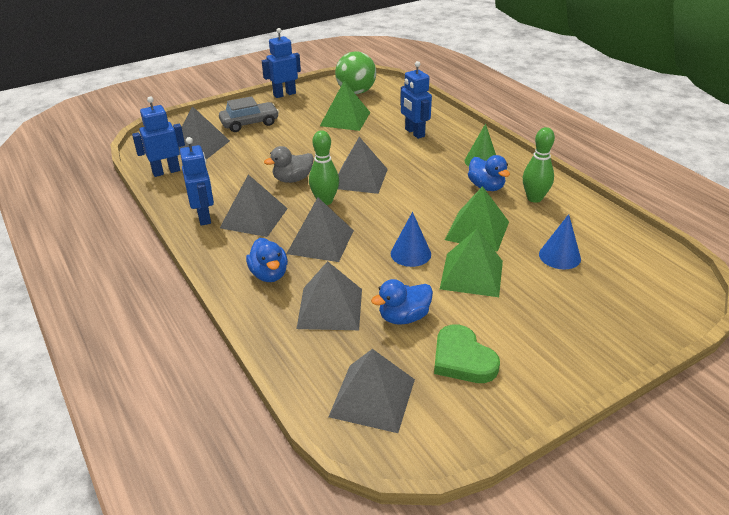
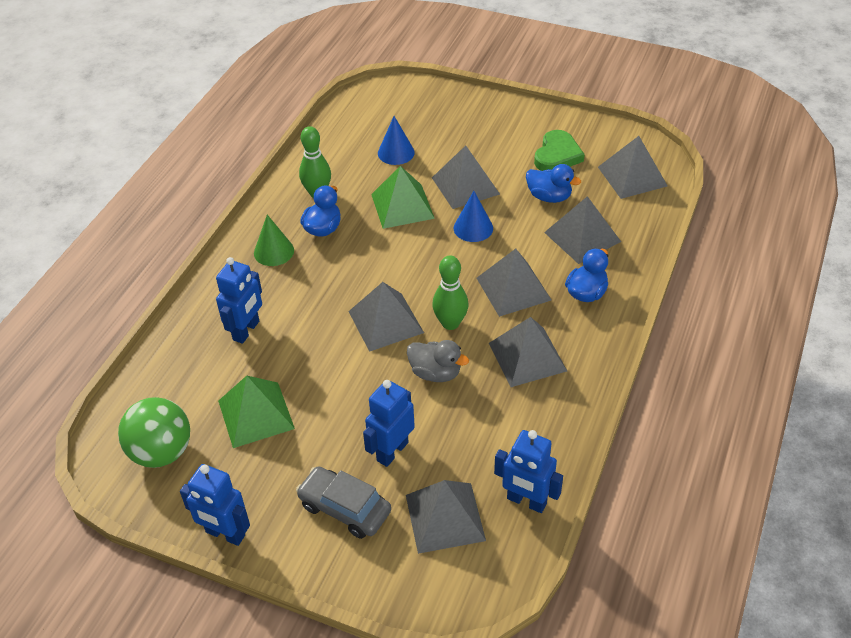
camera: 125 degrees left, 10 degrees up
blue robot [180,137,214,226] -> blue robot moved to [363,380,415,467]
green pyramid [440,229,503,297] -> grey pyramid [432,146,500,209]

